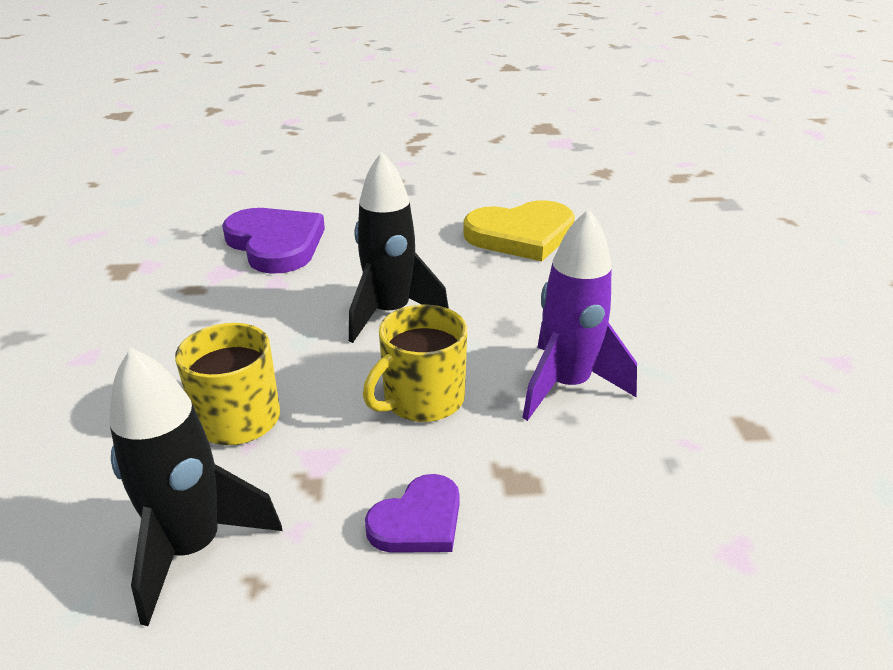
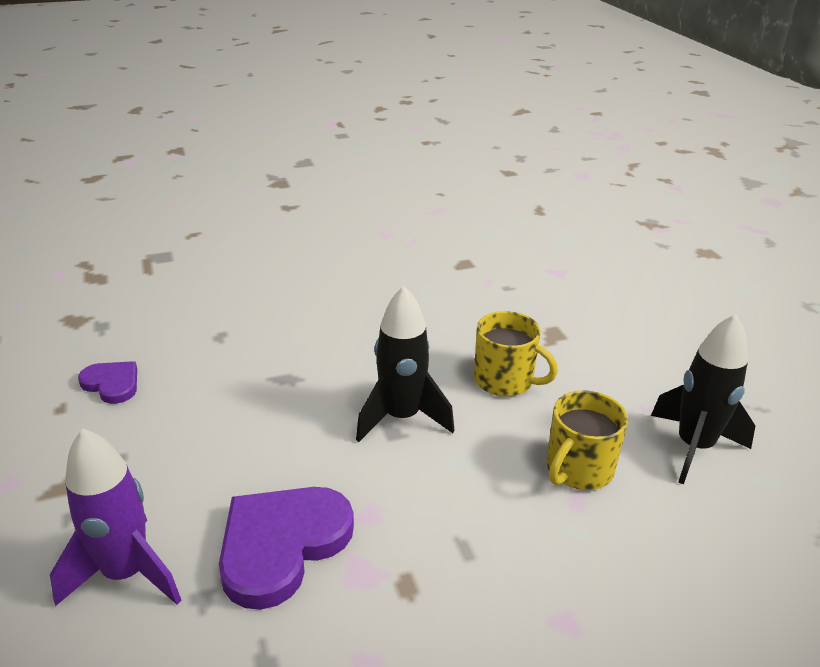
camera: 105 degrees left, 0 degrees up
purple heart [365,474,460,553] -> purple heart moved to [78,361,137,404]
yellow heart [463,200,575,261] -> none
purple rocket [522,209,637,421] -> purple rocket moved to [50,428,181,606]

